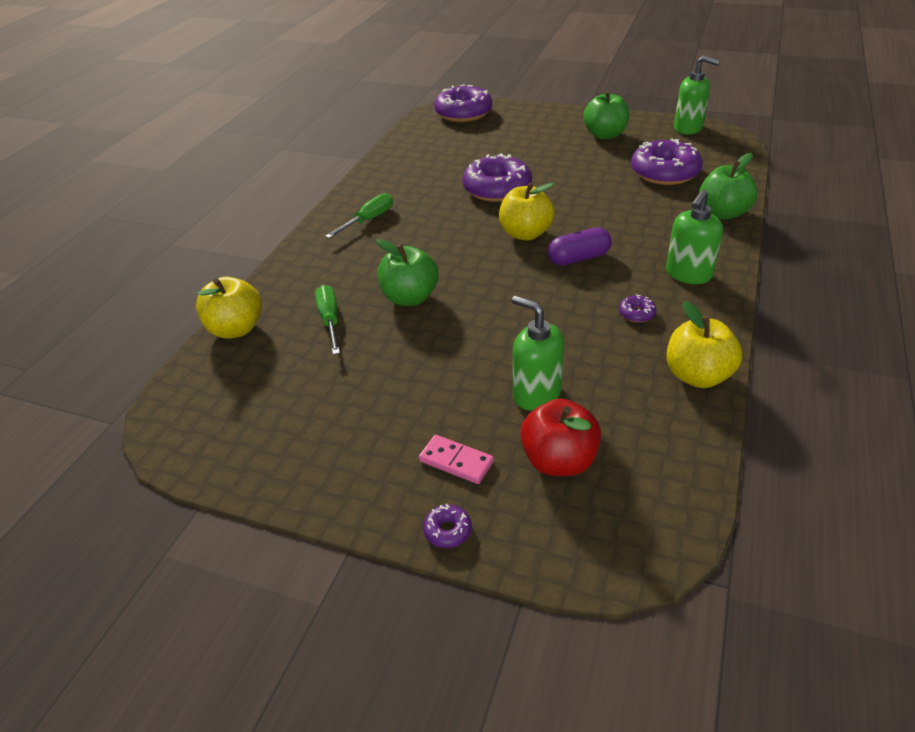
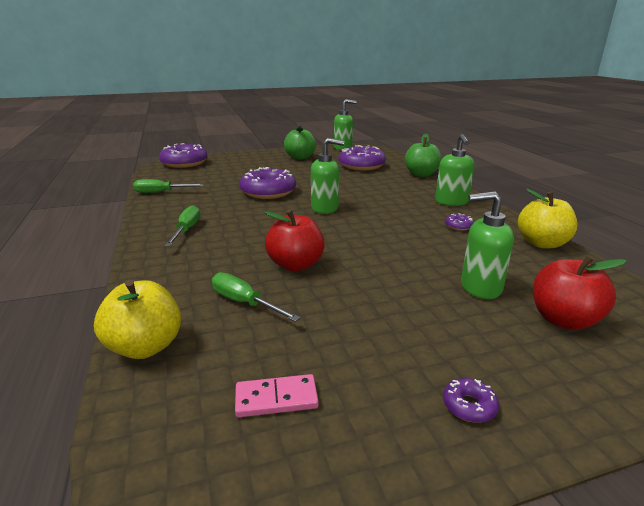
camera: 40 degrees left, 15 degrees down
green apple [376,239,438,306] -> red apple [264,209,325,271]
pink domino [419,435,494,484] -> pink domino moved to [235,374,319,417]
purple donut [423,504,472,548] -> purple donut moved to [443,378,499,423]
yellow apple [499,183,555,241] -> green soap dispenser [311,138,344,214]
purple capsule [548,227,612,266] -> none
none -> green screwdriver [133,179,204,193]

